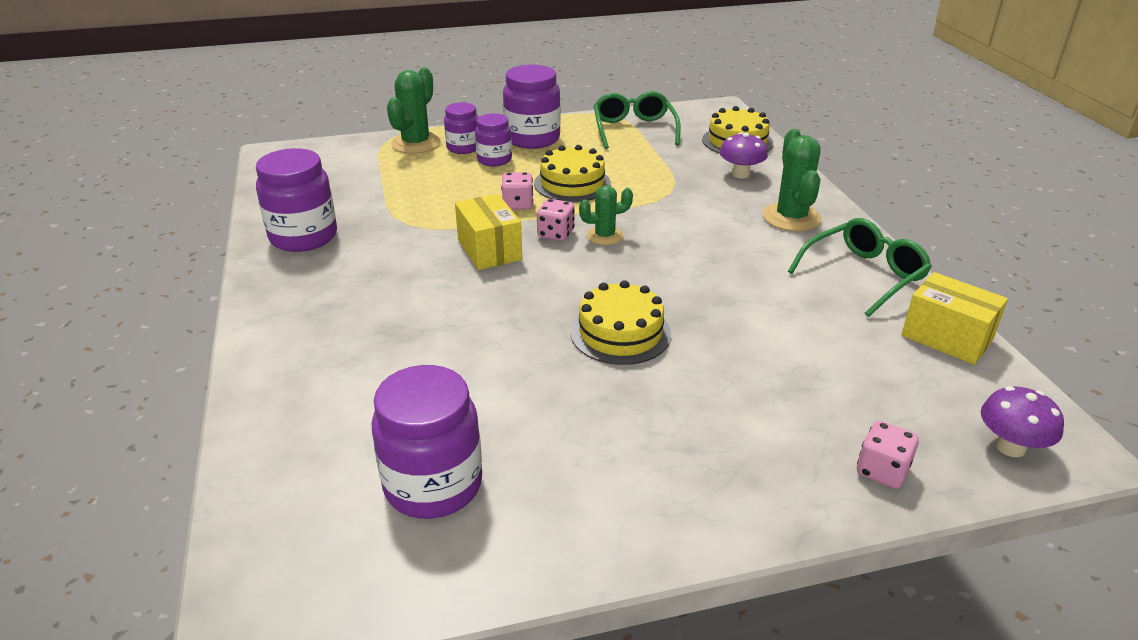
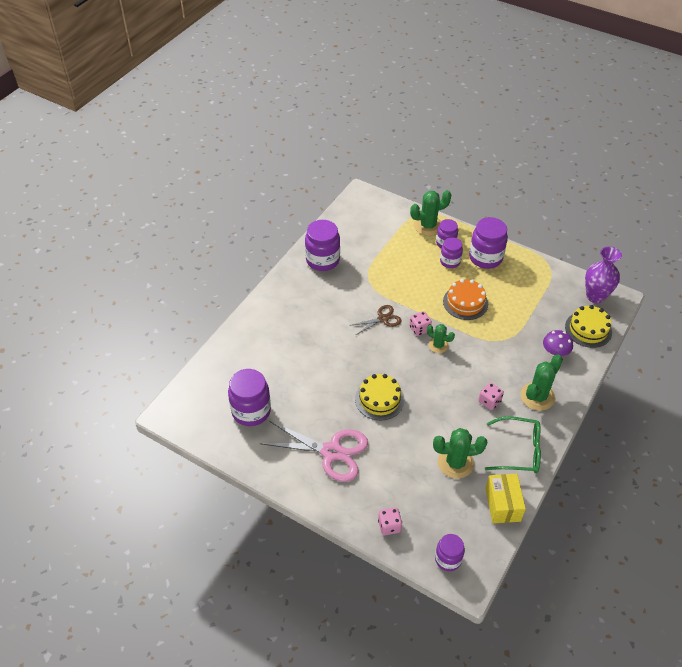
camera: 45 degrees right, 15 degrees up
yellow box [455,194,522,270] -> brown scissors [349,305,401,335]
pink dice [501,172,533,210] -> pink dice moved to [478,382,504,410]
yellow cake [534,145,611,202] -> orange cake [443,279,488,320]
green glasses [594,91,681,149] -> none
purple mushroom [981,386,1064,457] -> purple jar [435,534,465,571]
none -> pink scissors [259,421,368,482]
none -> green cactus [433,428,488,478]
none -> purple vase [585,246,622,303]

